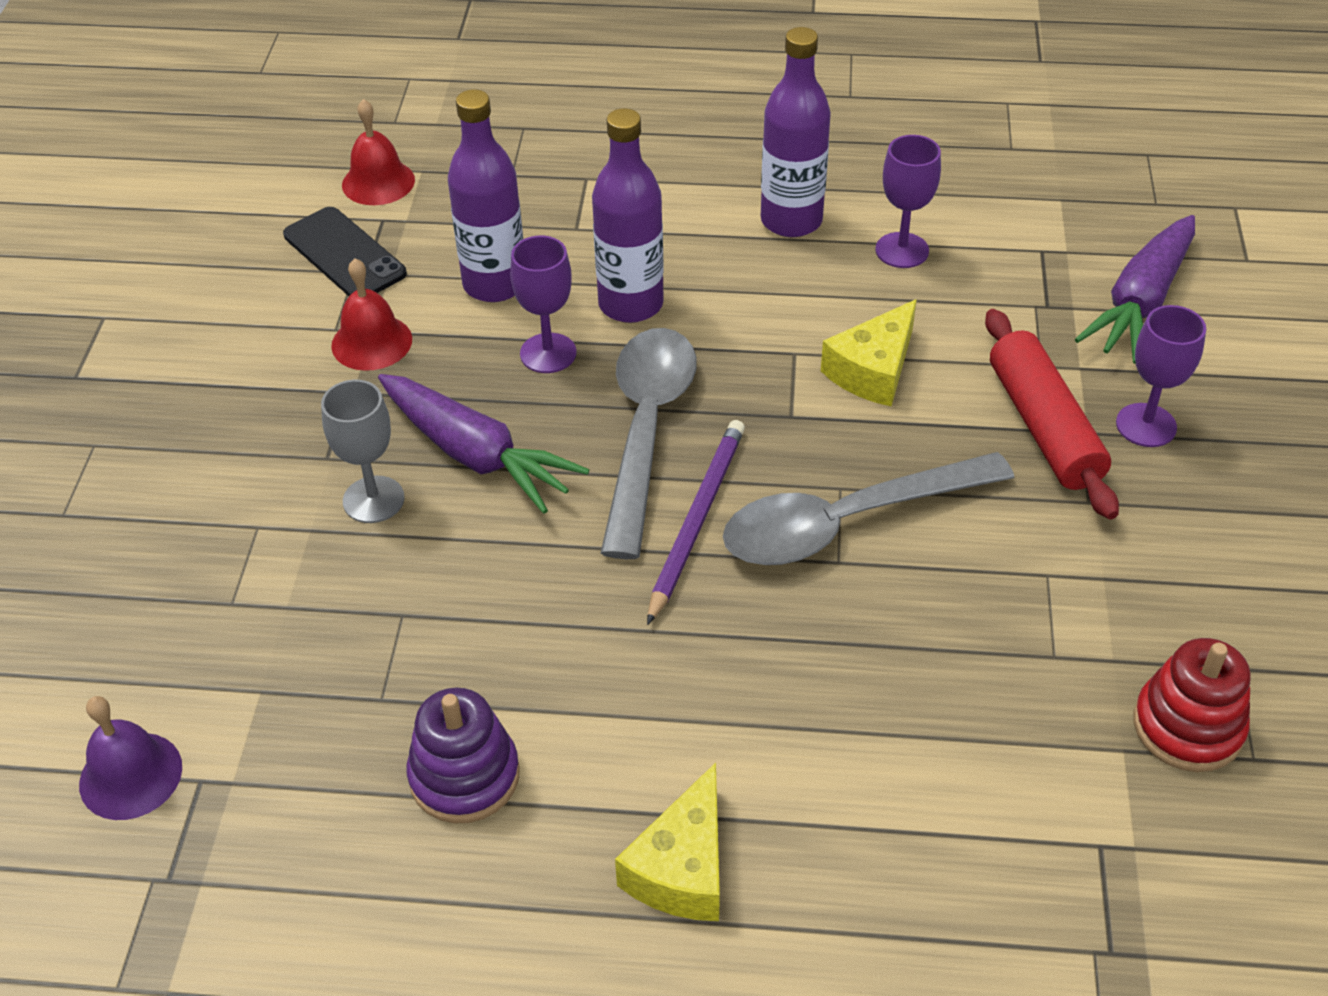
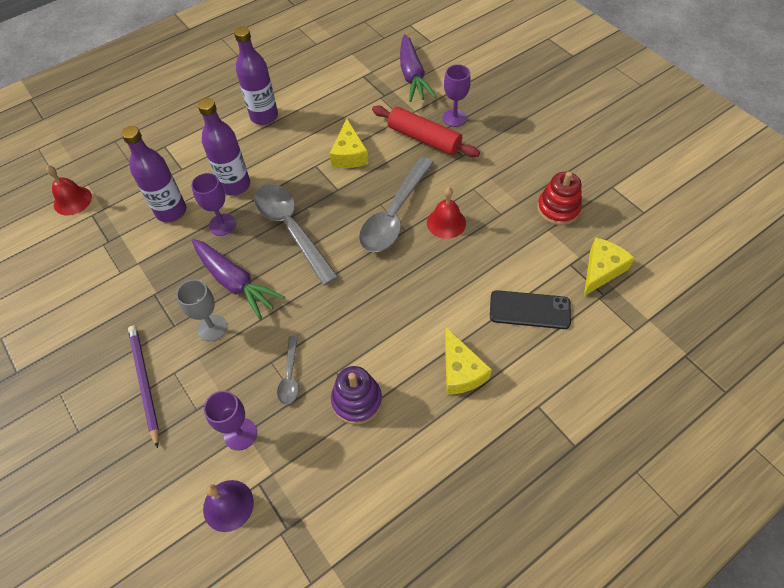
camera: 40 degrees left, 10 degrees up
black phone [283,207,407,296] -> black phone moved to [490,290,571,329]
red bell [331,258,412,371] -> red bell moved to [427,187,466,239]
purple carrot [378,374,589,513] -> purple carrot turned 45 degrees clockwise [192,239,285,320]
purple pencil [647,420,745,625] -> purple pencil moved to [128,326,159,448]
purple goblet [875,135,941,268] -> purple goblet moved to [204,391,257,451]
none -> grey spoon [277,336,299,405]
none -> yellow cheese [584,237,634,296]

